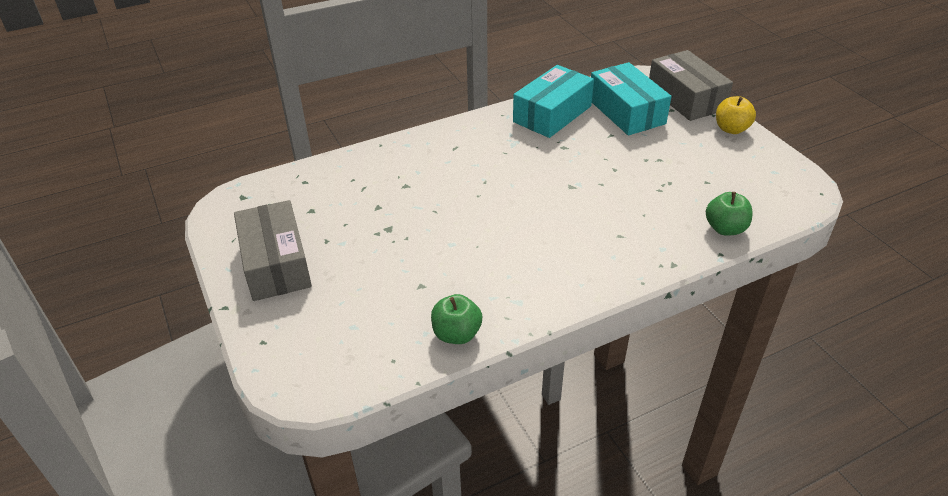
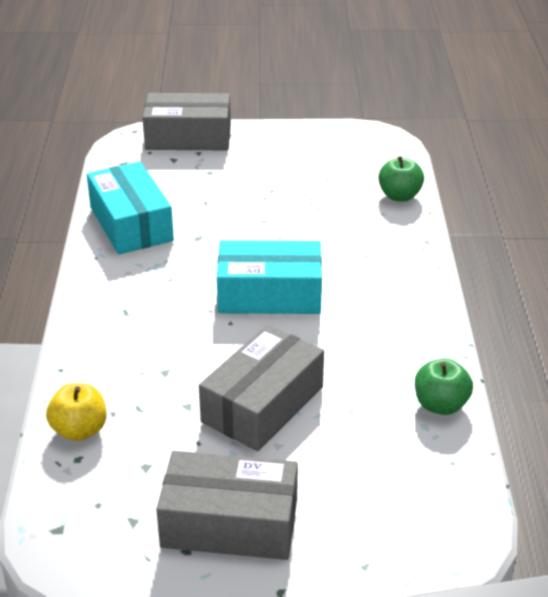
camera: 65 degrees left, 5 degrees down
turquoise box [591,62,672,135] -> turquoise box moved to [217,240,322,314]
yellow apple [716,96,756,134] -> yellow apple moved to [46,383,107,441]
none -> grey box [199,325,324,451]

